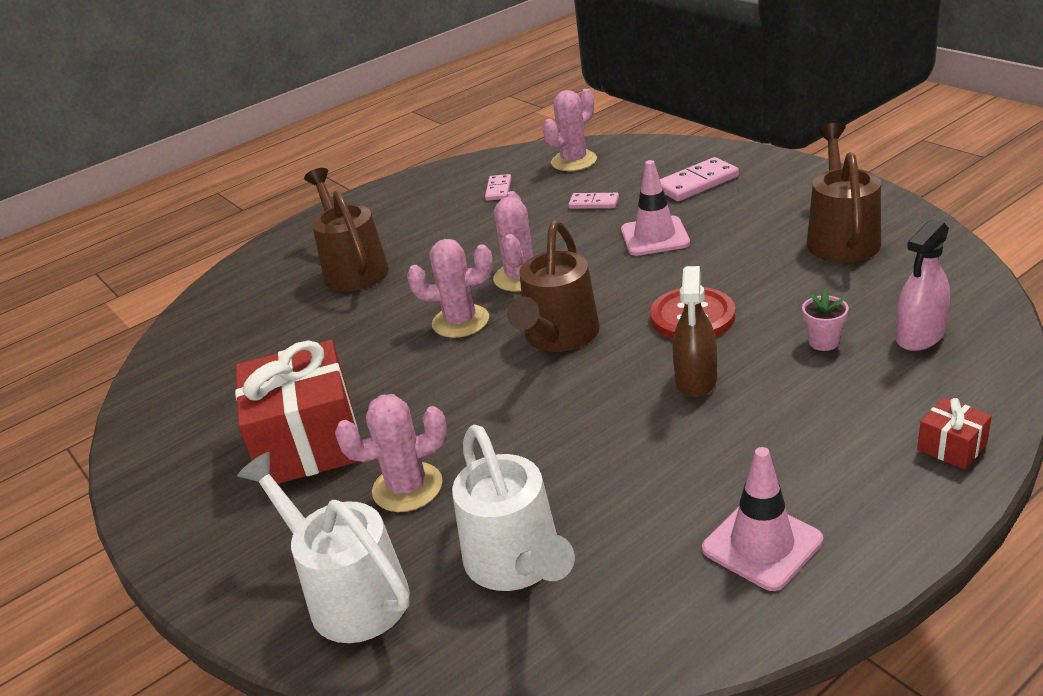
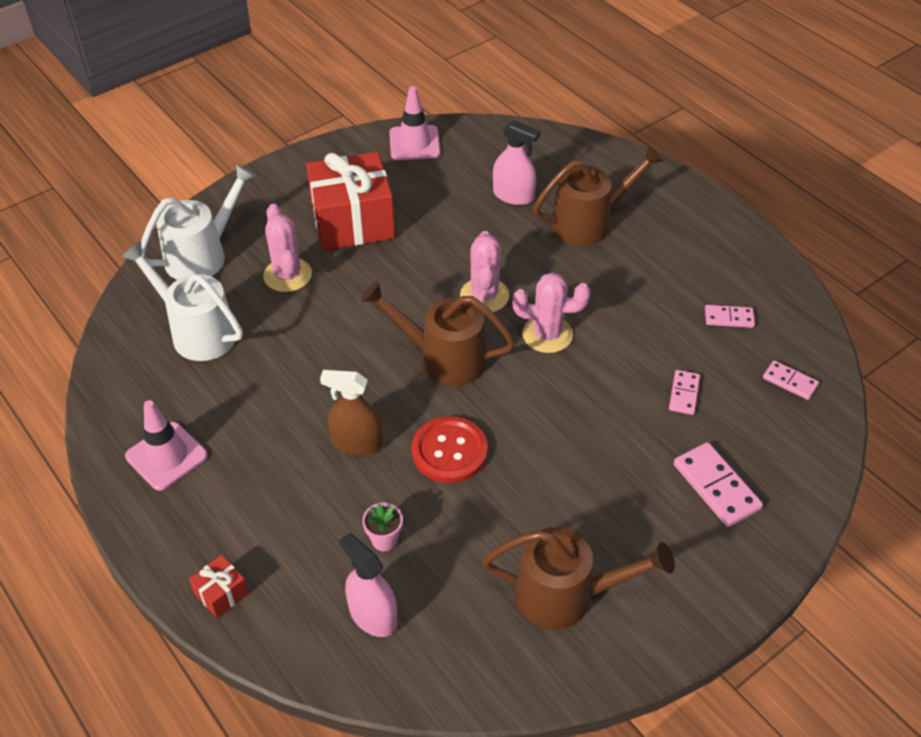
camera: 85 degrees right, 15 degrees up
white watering can [452,425,575,591] -> white watering can turned 60 degrees clockwise [121,241,243,361]
pink cactus [543,89,597,171] -> pink domino [763,360,819,400]
pink traffic cone [621,160,690,256] -> pink traffic cone moved to [389,86,440,160]
none -> pink spray bottle [493,120,540,205]

